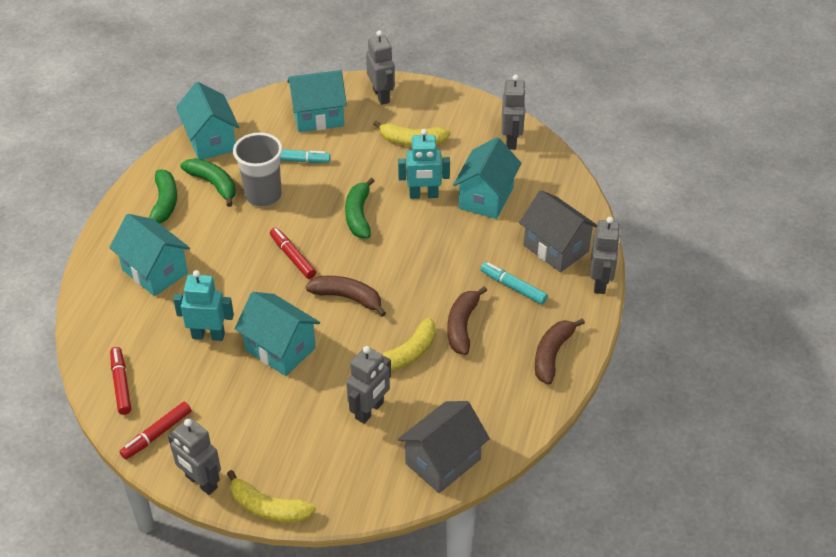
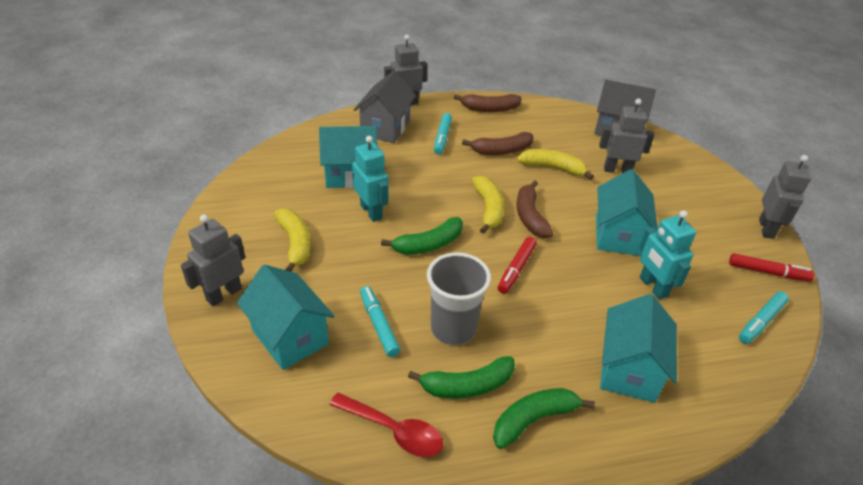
camera: 120 degrees left, 5 degrees down
red marker [110,347,131,415] -> turquoise marker [739,292,789,344]
turquoise house [176,82,239,160] -> red spoon [329,393,443,457]
green banana [180,158,236,207] -> green banana turned 120 degrees counterclockwise [408,356,515,399]
yellow banana [227,470,316,523] -> yellow banana moved to [472,176,504,234]
grey robot [502,75,526,150] -> none

